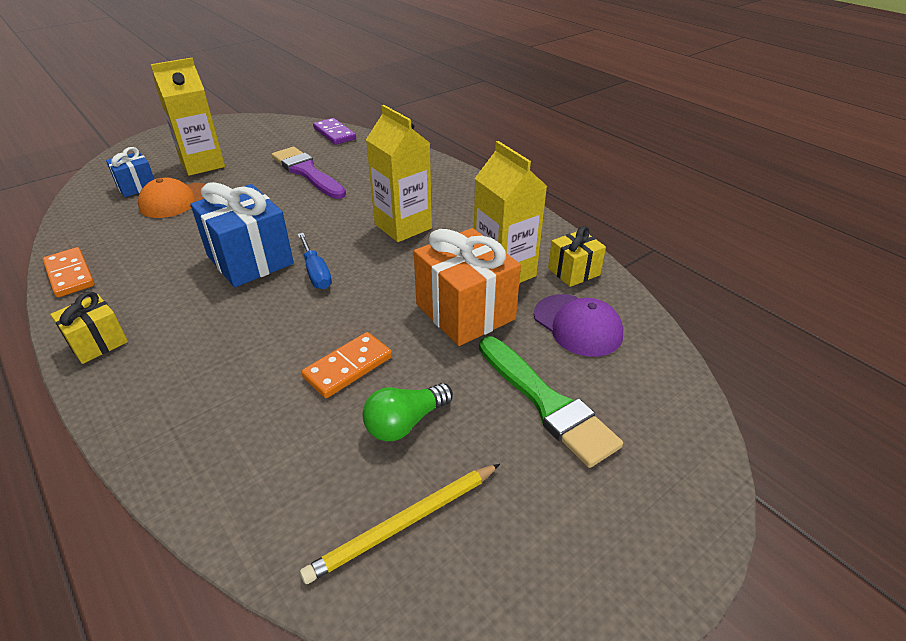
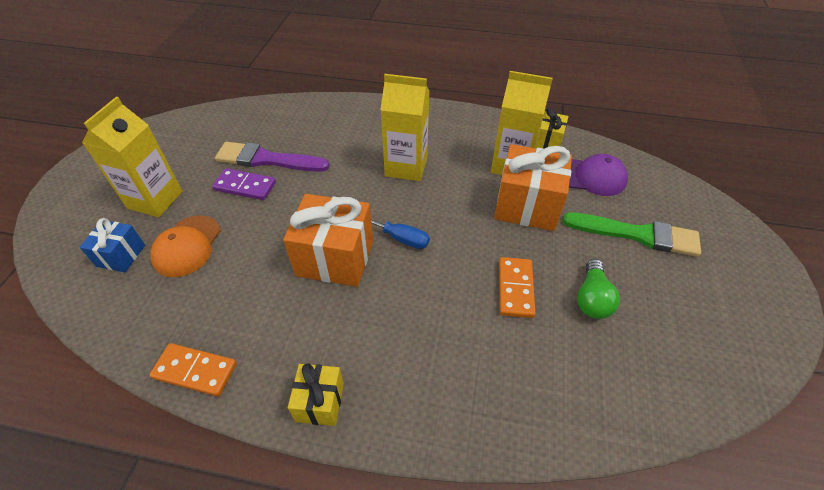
camera: 40 degrees left, 10 degrees up
blue gift [190,182,294,287] -> orange gift [283,194,373,287]
yellow pencil [300,464,500,584] -> none
purple domino [313,118,356,145] -> purple domino moved to [212,168,276,200]

